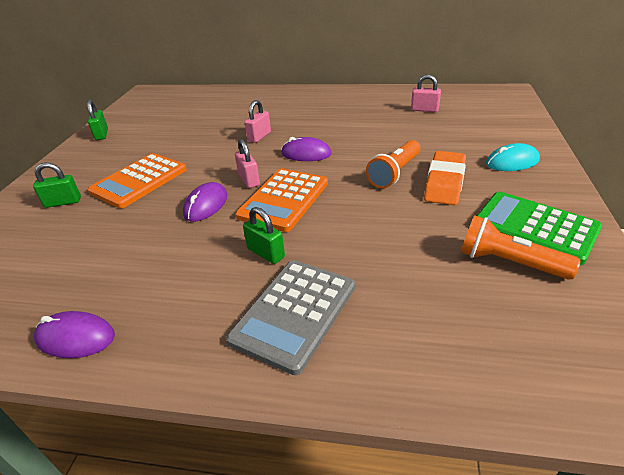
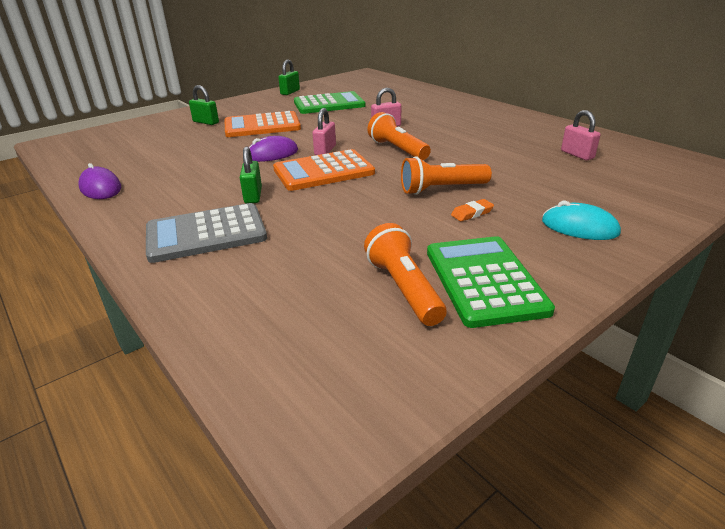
camera: 40 degrees right, 5 degrees down
purple mouse [281,137,332,161] -> orange flashlight [367,112,431,160]
orange eraser [424,151,466,205] -> orange eraser [451,199,494,221], size x0.45
none -> green calculator [294,91,366,114]

